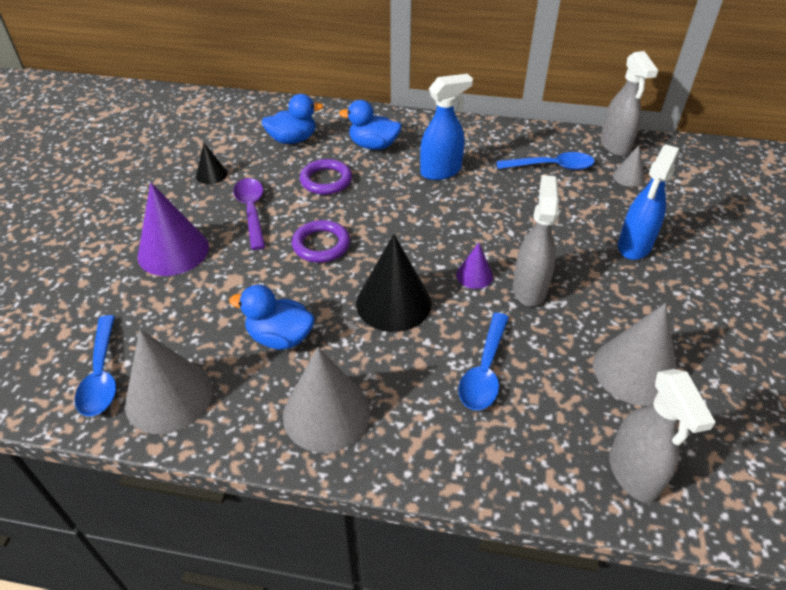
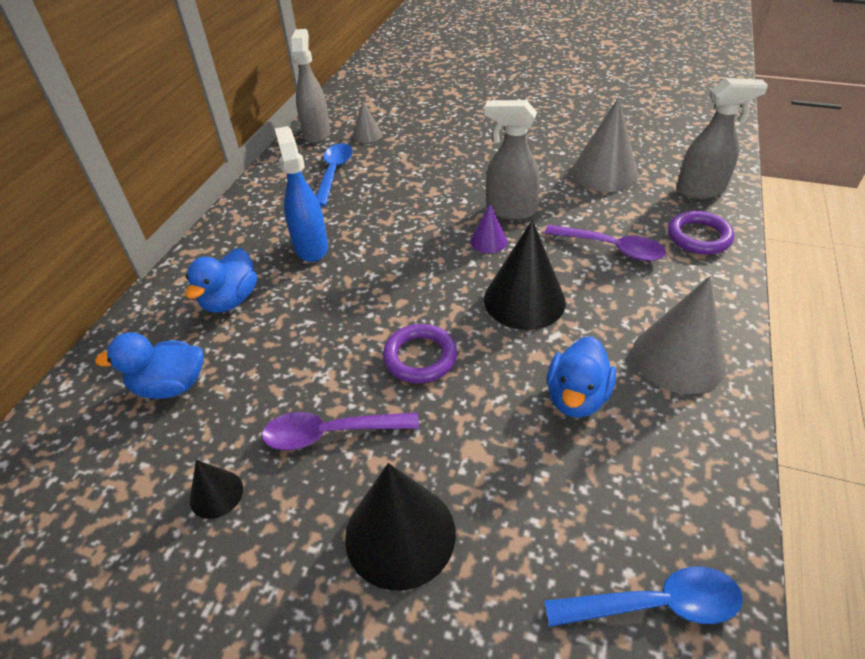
camera: 80 degrees left, 0 degrees up
grey cone [125,329,213,434] -> none
purple cone [137,183,209,276] -> black cone [345,463,456,591]
blue duck [262,94,324,144] -> blue duck turned 90 degrees counterclockwise [95,332,204,399]
purple ring [300,159,352,195] -> purple ring moved to [668,211,734,255]
blue spoon [458,313,509,410] -> purple spoon [544,225,666,261]
grey spray bottle [600,51,658,156] -> grey spray bottle turned 90 degrees counterclockwise [291,29,330,144]
blue spray bottle [618,145,679,260] -> none

